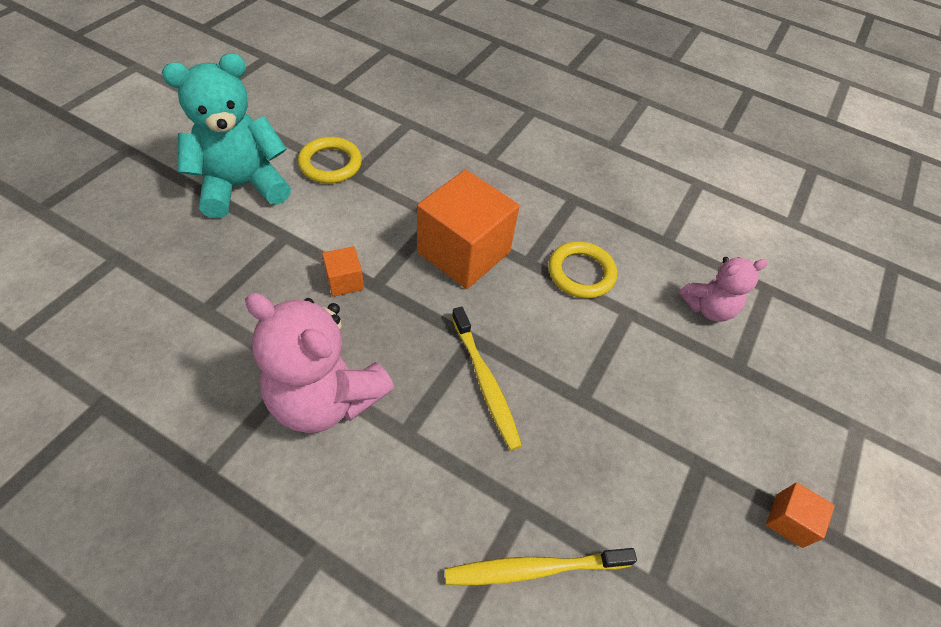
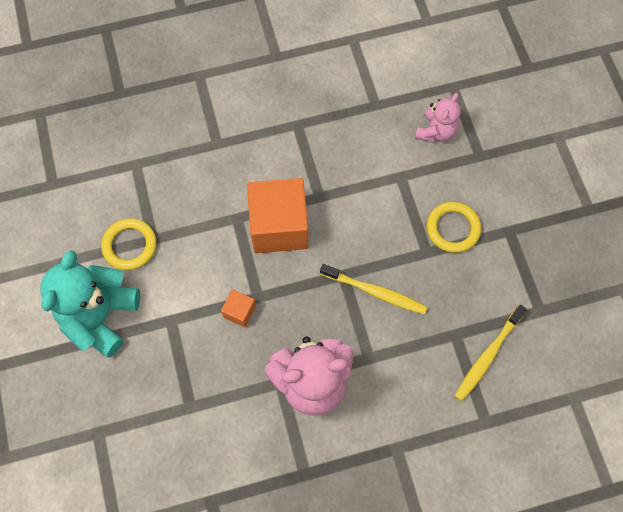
camera: 40 degrees left, 15 degrees up
yellow ring [548,241,617,299] -> yellow ring moved to [427,202,481,253]
orange cube [766,482,835,548] -> none

